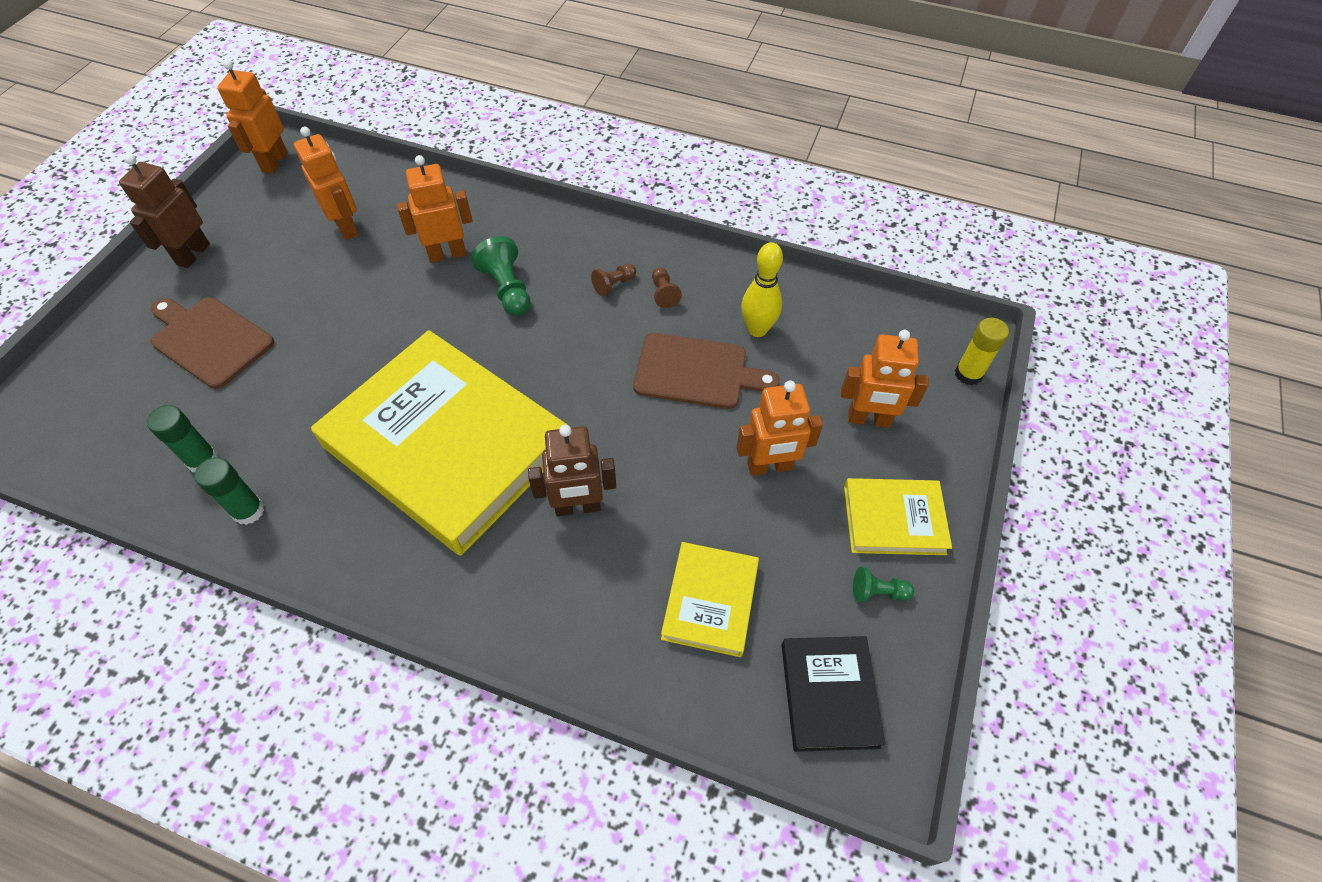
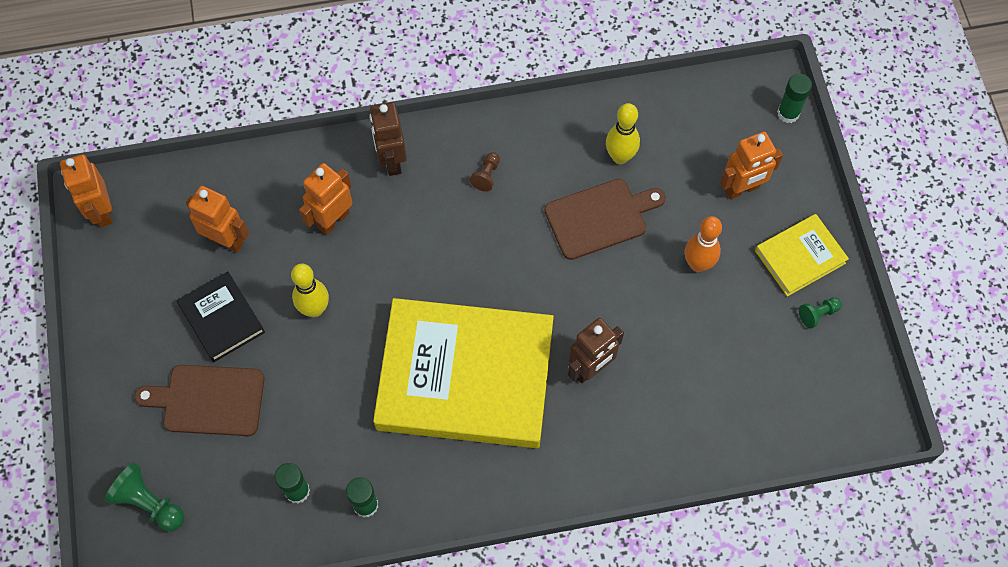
camera: 30 degrees left, 10 degrees up
brown robot [119,154,210,268] -> brown robot moved to [369,102,407,176]
green pawn [471,236,531,316] -> green pawn moved to [105,463,184,531]
brown pawn [652,267,682,308] -> none
yellow book [661,542,759,657] -> none
orange robot [736,381,823,476] -> orange bowling pin [685,216,722,272]
black book [781,636,886,752] -> black book moved to [177,271,265,362]
yellow glue stick [955,318,1009,385] -> green glue stick [777,74,812,123]
none -> yellow bowling pin [291,264,329,317]

